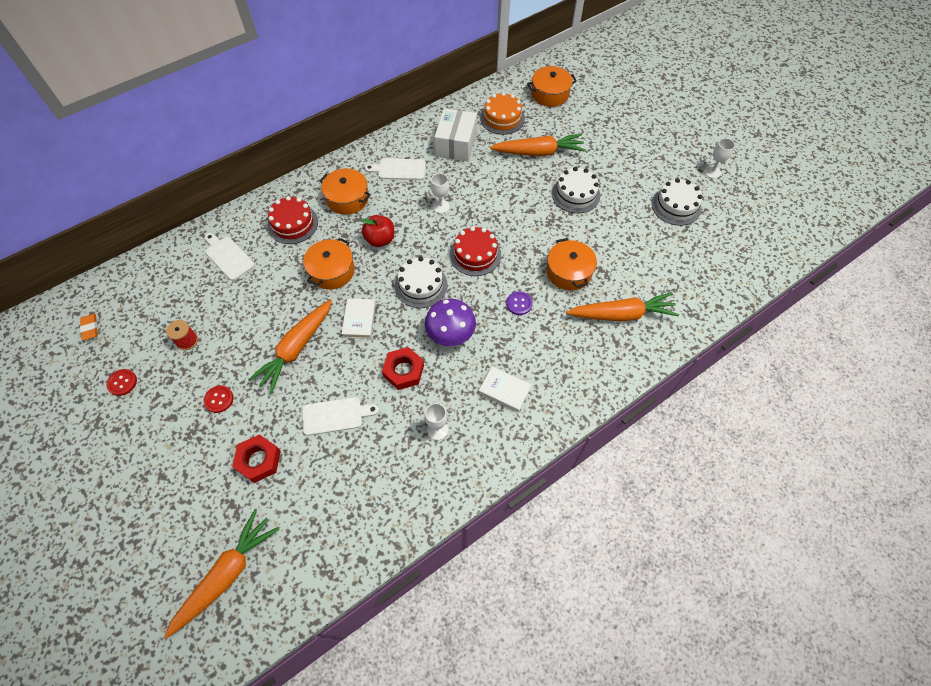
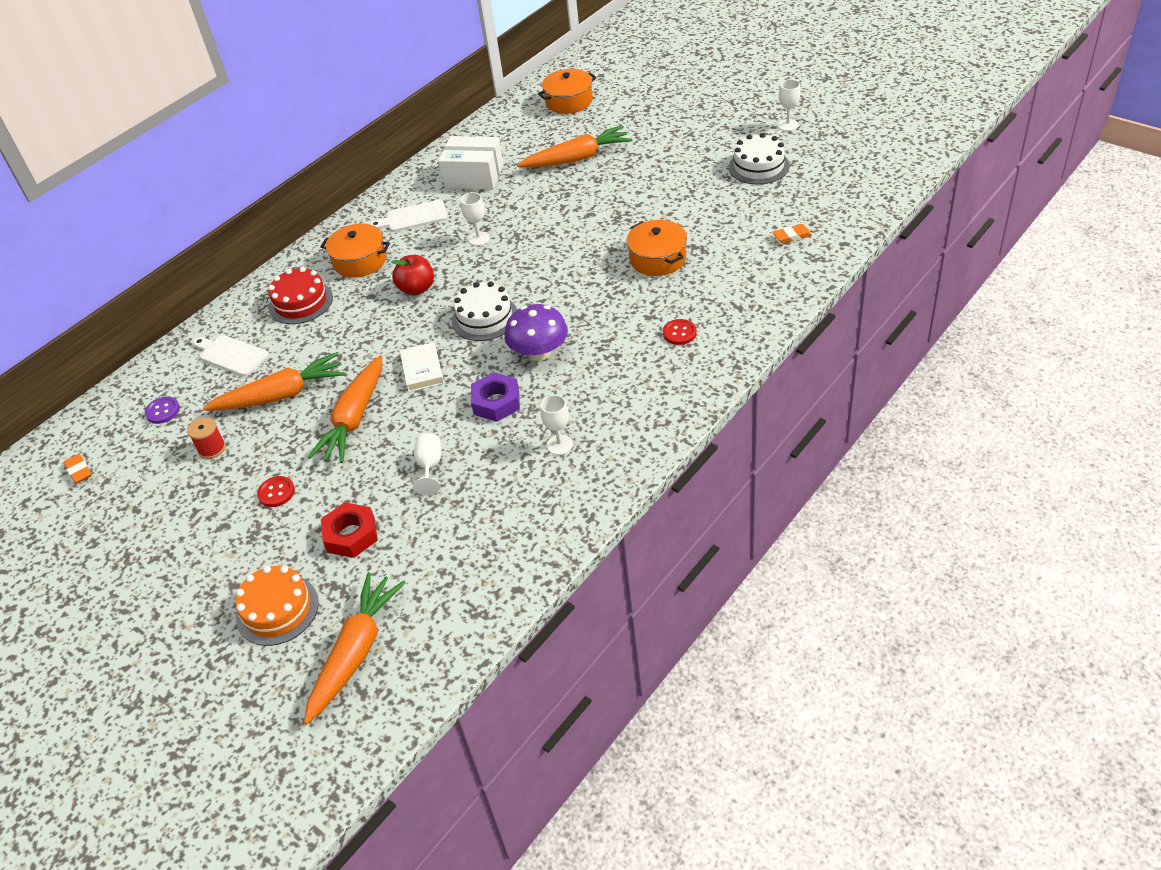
camera: 10 degrees left, 15 degrees down
red button [106,369,137,396] -> red button moved to [663,319,697,345]
white cutting board [302,397,379,436] -> white goblet [413,433,442,495]
orange pot [303,238,355,289] -> none
red nut [382,347,424,390] -> purple nut [471,372,520,422]
white box [434,108,477,162] -> white box turned 75 degrees counterclockwise [439,136,504,190]
red cake [450,226,501,276] -> none
white book [479,366,531,412] -> none
orange cake [480,92,525,135] -> orange cake moved to [235,566,319,646]
purple button [506,291,532,315] -> purple button moved to [145,397,180,424]
white cake [552,167,600,213] -> none
orange carrot [566,292,679,321] -> orange carrot moved to [203,352,346,411]
none -> orange eraser [773,224,812,244]

